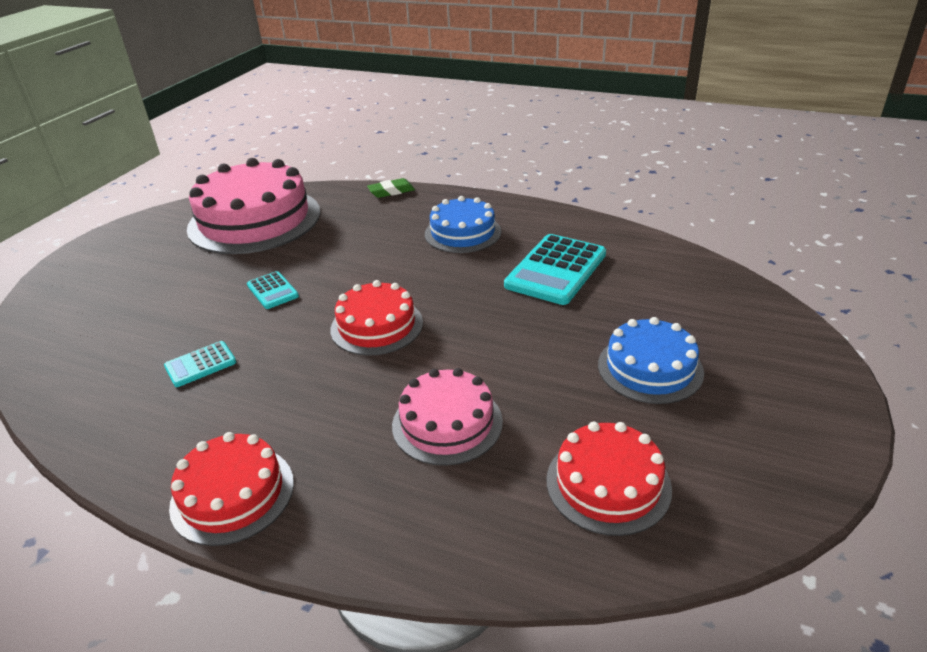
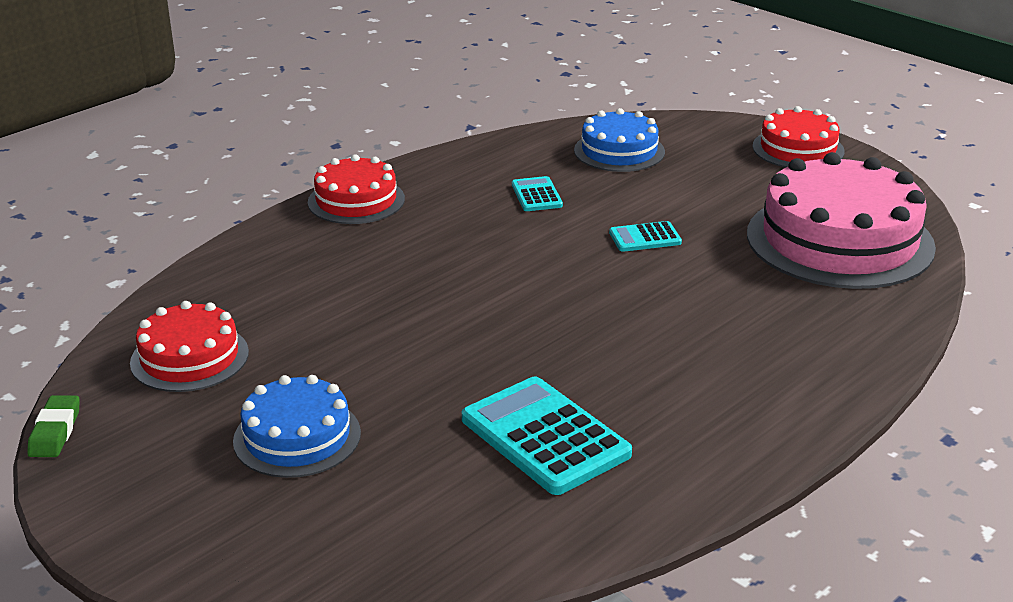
camera: 110 degrees right, 5 degrees down
red cake [330,280,423,356] -> red cake moved to [753,106,845,168]
green eraser [367,178,415,198] -> green eraser moved to [27,395,80,457]
pink cake [392,368,503,466] -> none
blue cake [425,196,501,253] -> blue cake moved to [574,108,665,172]

